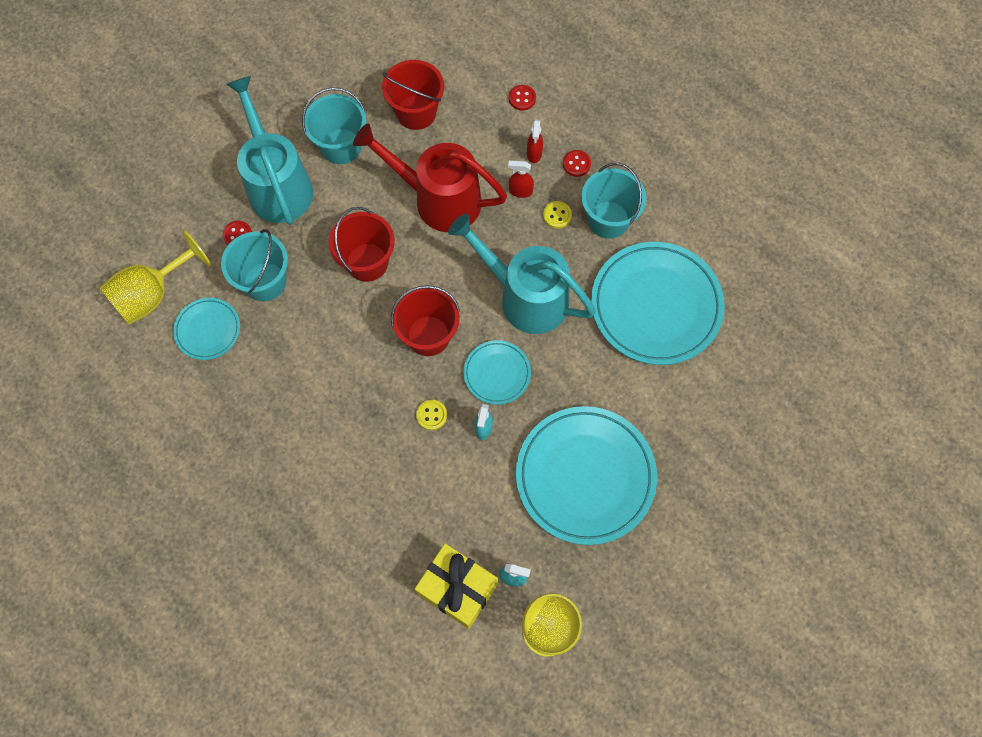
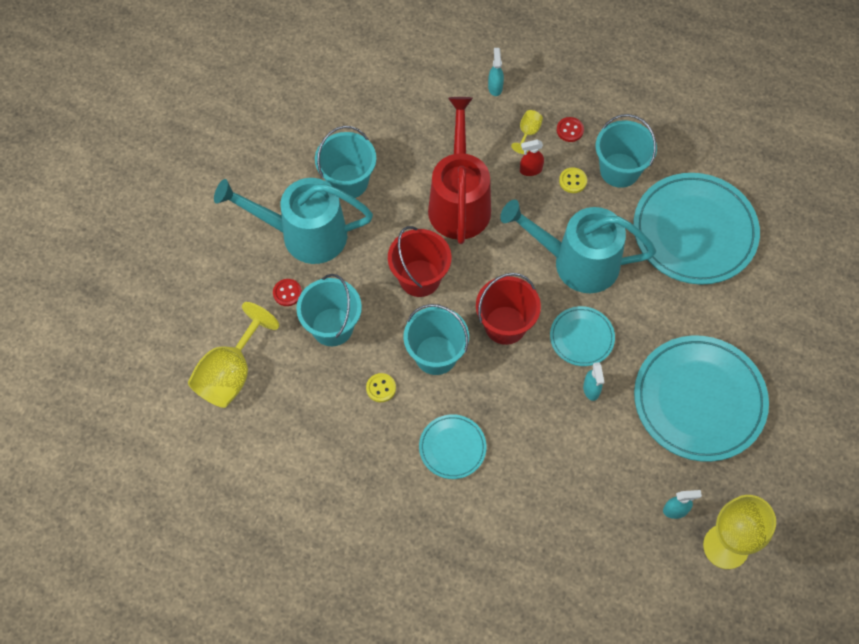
camera: 20 degrees left, 5 degrees down
turquoise plate [173,298,240,360] -> turquoise plate moved to [419,414,487,479]
turquoise watering can [226,76,313,225] -> turquoise watering can turned 45 degrees counterclockwise [214,178,373,264]
red watering can [353,123,507,232] -> red watering can turned 90 degrees clockwise [428,97,491,244]
red bucket [382,60,444,130] -> none
yellow gift [415,543,498,629] -> none
yellow button [416,400,447,430] -> yellow button moved to [366,373,396,402]
red button [509,85,536,111] -> turquoise spray bottle [488,48,504,96]
red spray bottle [527,120,543,163] -> yellow goblet [511,110,543,154]
none -> turquoise bucket [404,304,469,375]

